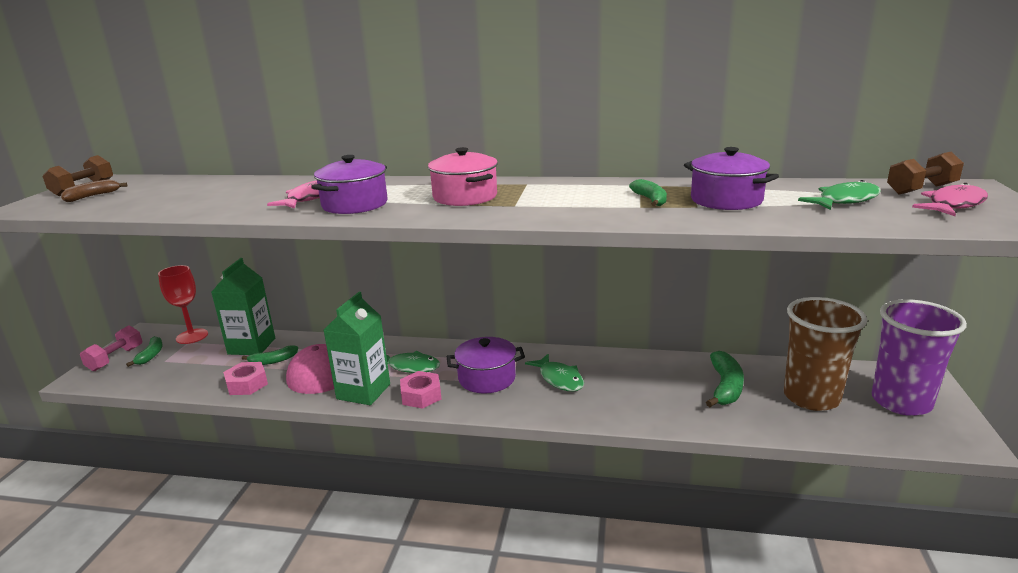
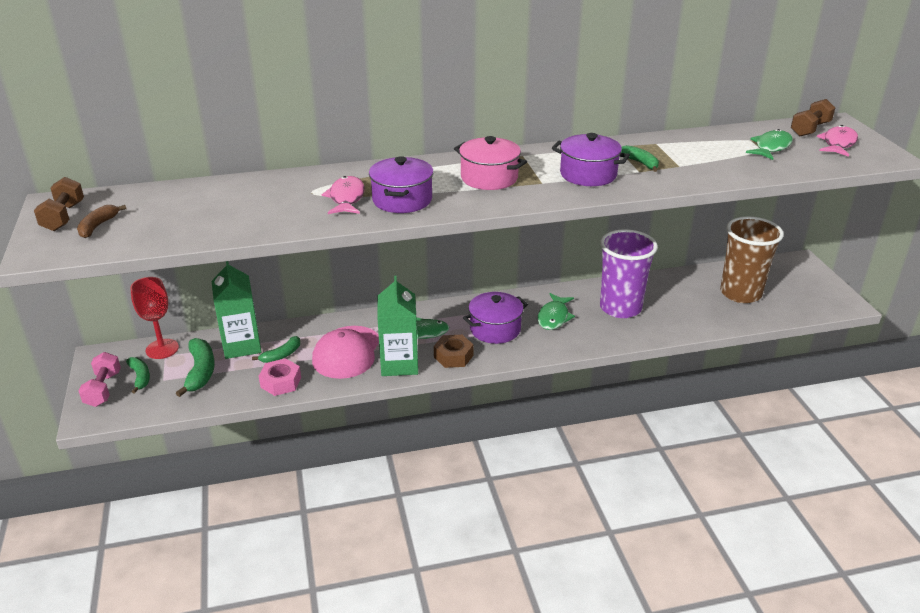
camera: 25 degrees left, 10 degrees up
pink nut [400,371,441,409] -> brown nut [434,335,474,368]
green fish [525,354,584,392] -> green fish turned 75 degrees clockwise [537,293,575,330]
purple pot [684,147,779,210] -> purple pot moved to [552,133,630,186]
green banana [706,351,744,407] -> green banana moved to [176,338,215,397]
purple cup [872,299,967,416] -> purple cup moved to [600,229,658,318]

